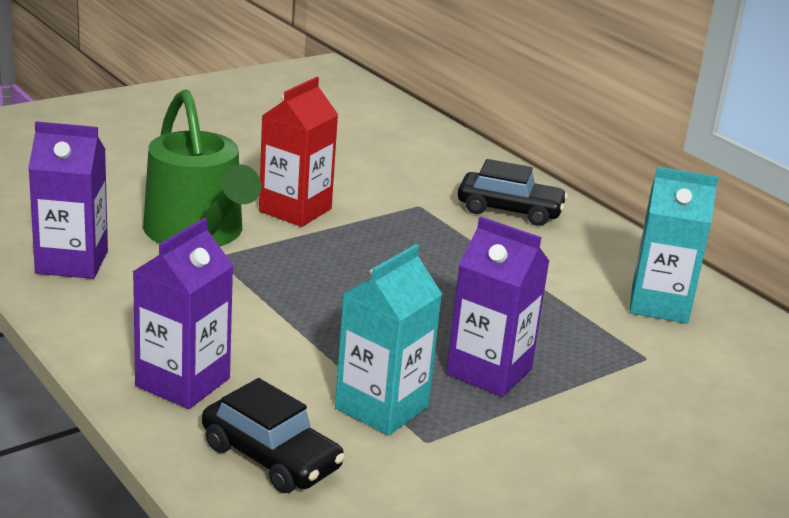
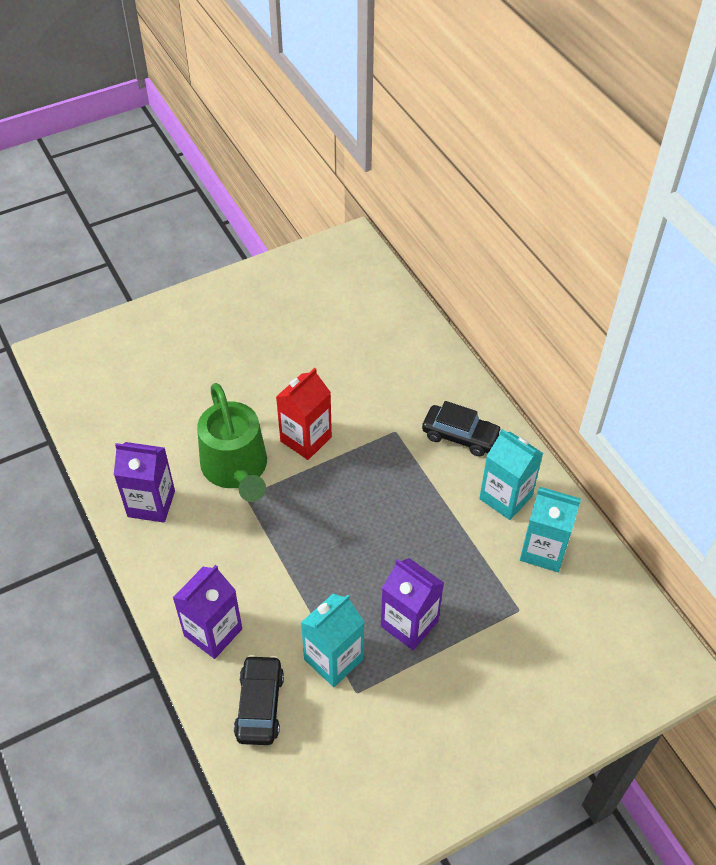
camera: 10 degrees right, 25 degrees up
black car [202,378,345,493] -> black car turned 135 degrees counterclockwise [234,655,284,745]
none -> turquoise carton [479,429,543,520]

